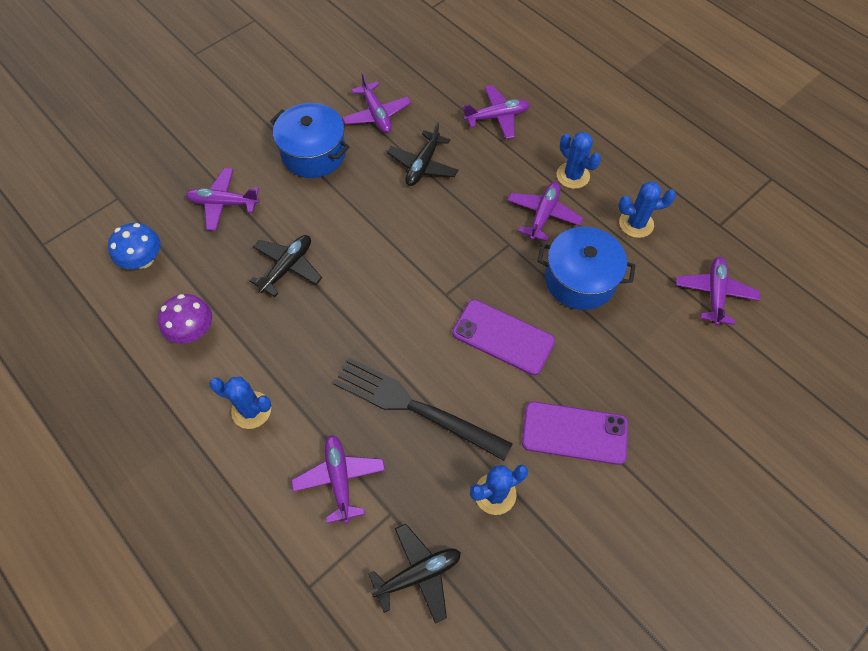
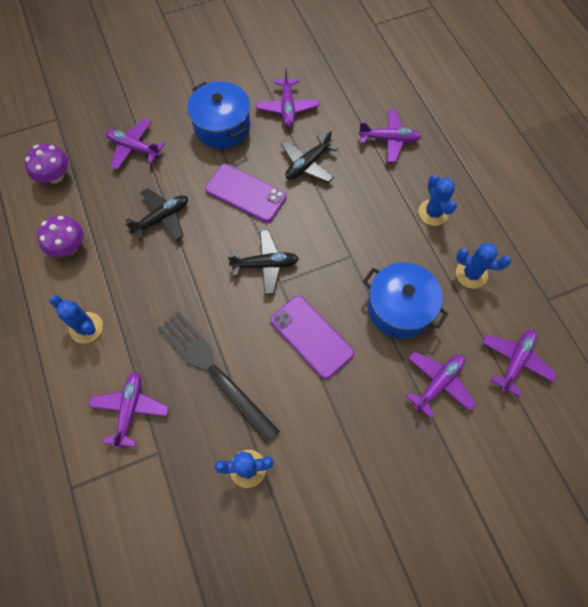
camera: 20 degrees right, 5 degrees up
blue mushroom [108,223,160,269] -> purple mushroom [24,144,69,183]
black plane [369,524,461,624] -> black plane moved to [227,230,299,295]
purple plane [507,182,583,242] -> purple plane moved to [406,351,476,418]
purple phone [522,402,628,465] -> purple phone moved to [205,164,286,222]

